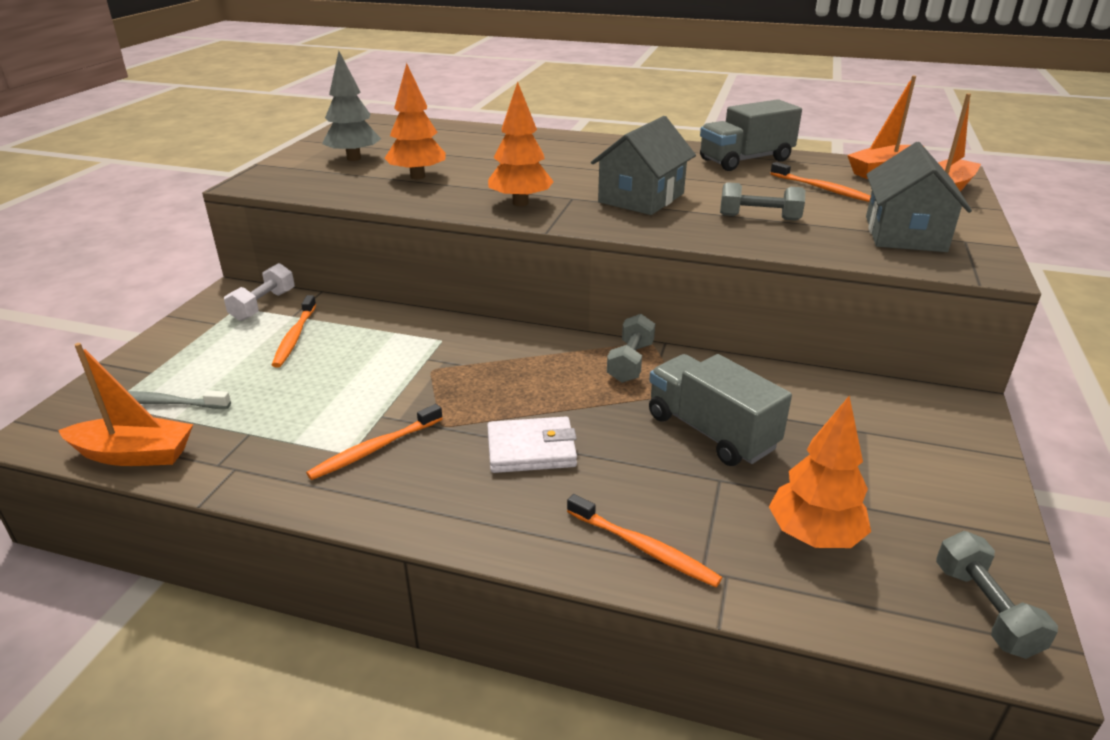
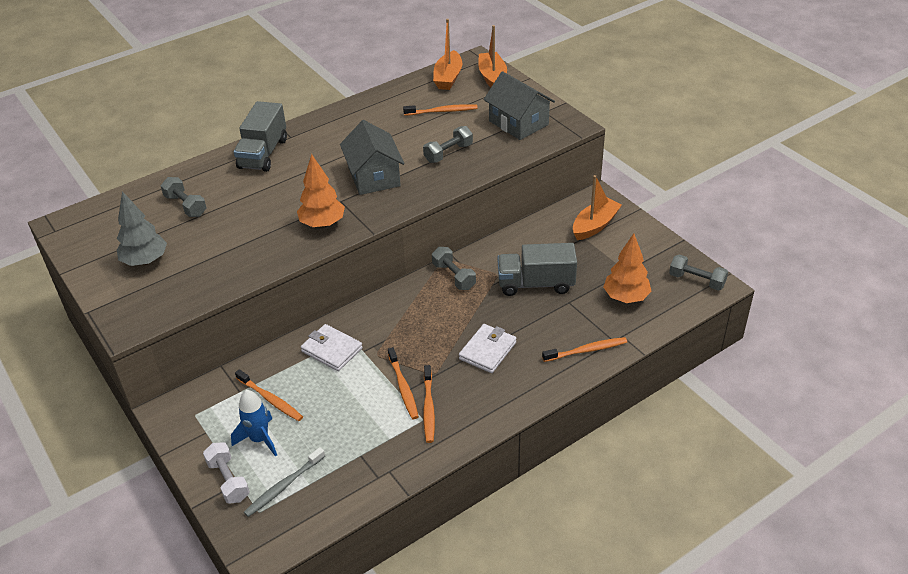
camera: 50 degrees left, 10 degrees up
orange boat [58,343,193,466] -> orange boat moved to [573,175,622,240]
white dumbbell [224,263,295,321] -> white dumbbell moved to [203,442,250,504]
orange tree [385,63,446,179] -> none
grey truck [700,99,802,171] -> grey truck moved to [234,101,287,172]
none -> grey dumbbell [161,177,206,217]
none -> blue rocket [231,390,277,456]
none -> white wallet [301,324,363,371]
none -> orange toothbrush [388,347,419,419]

